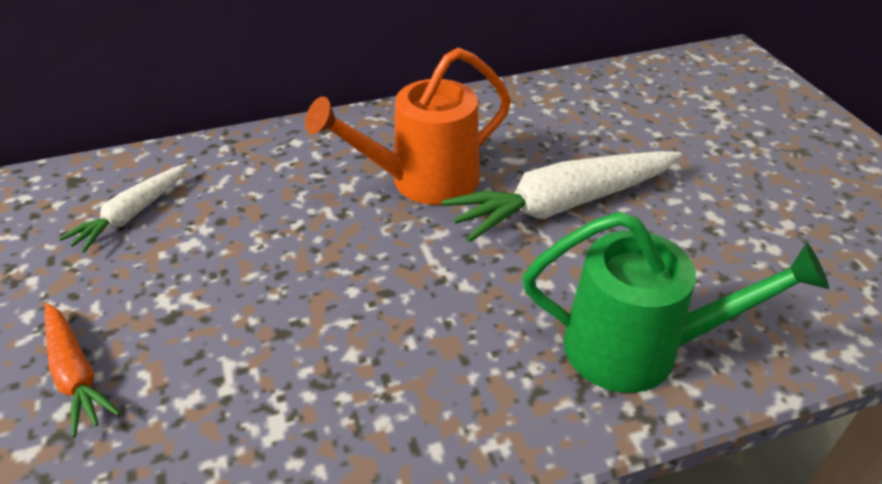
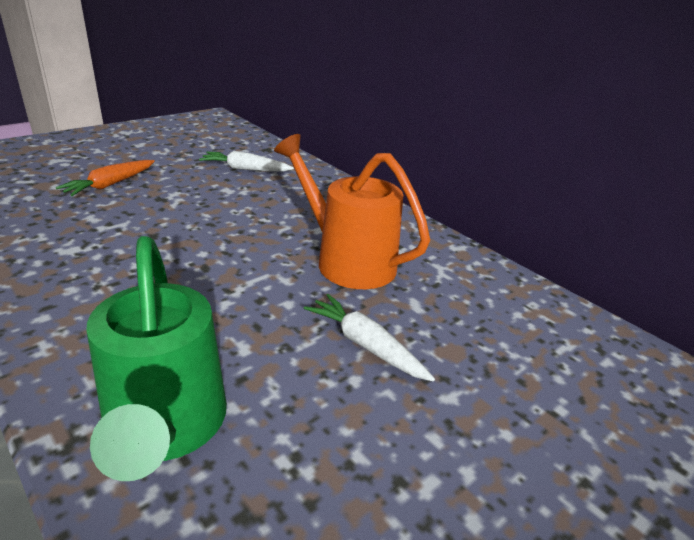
camera: 65 degrees right, 10 degrees down
white carrot [442,151,682,243] -> white carrot [304,294,435,382], size x0.56

